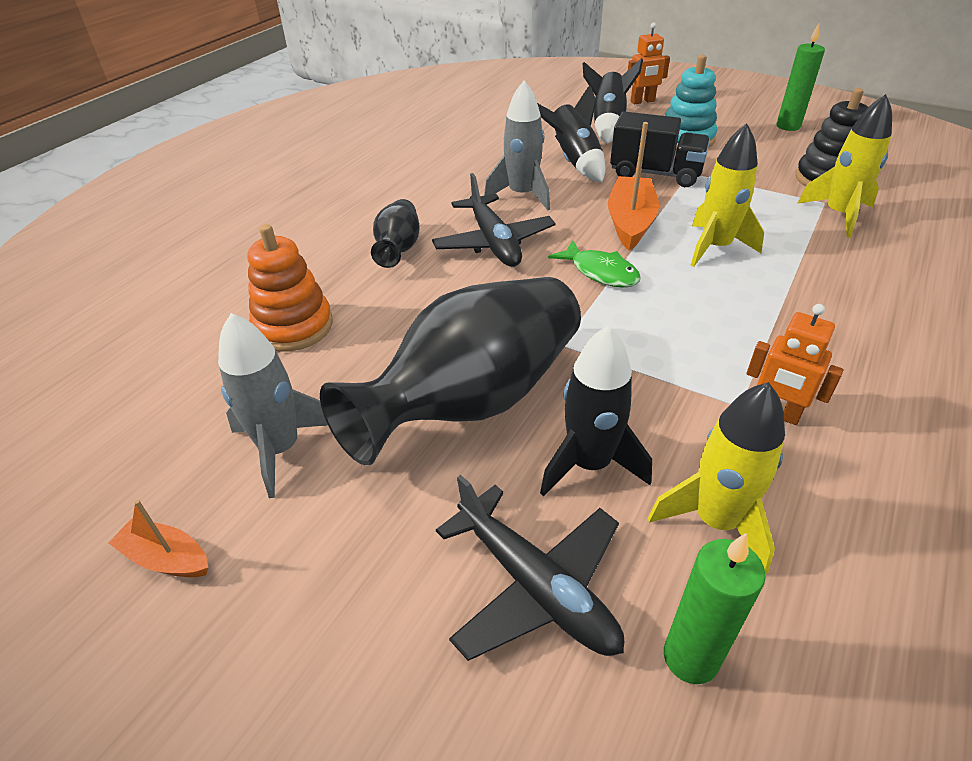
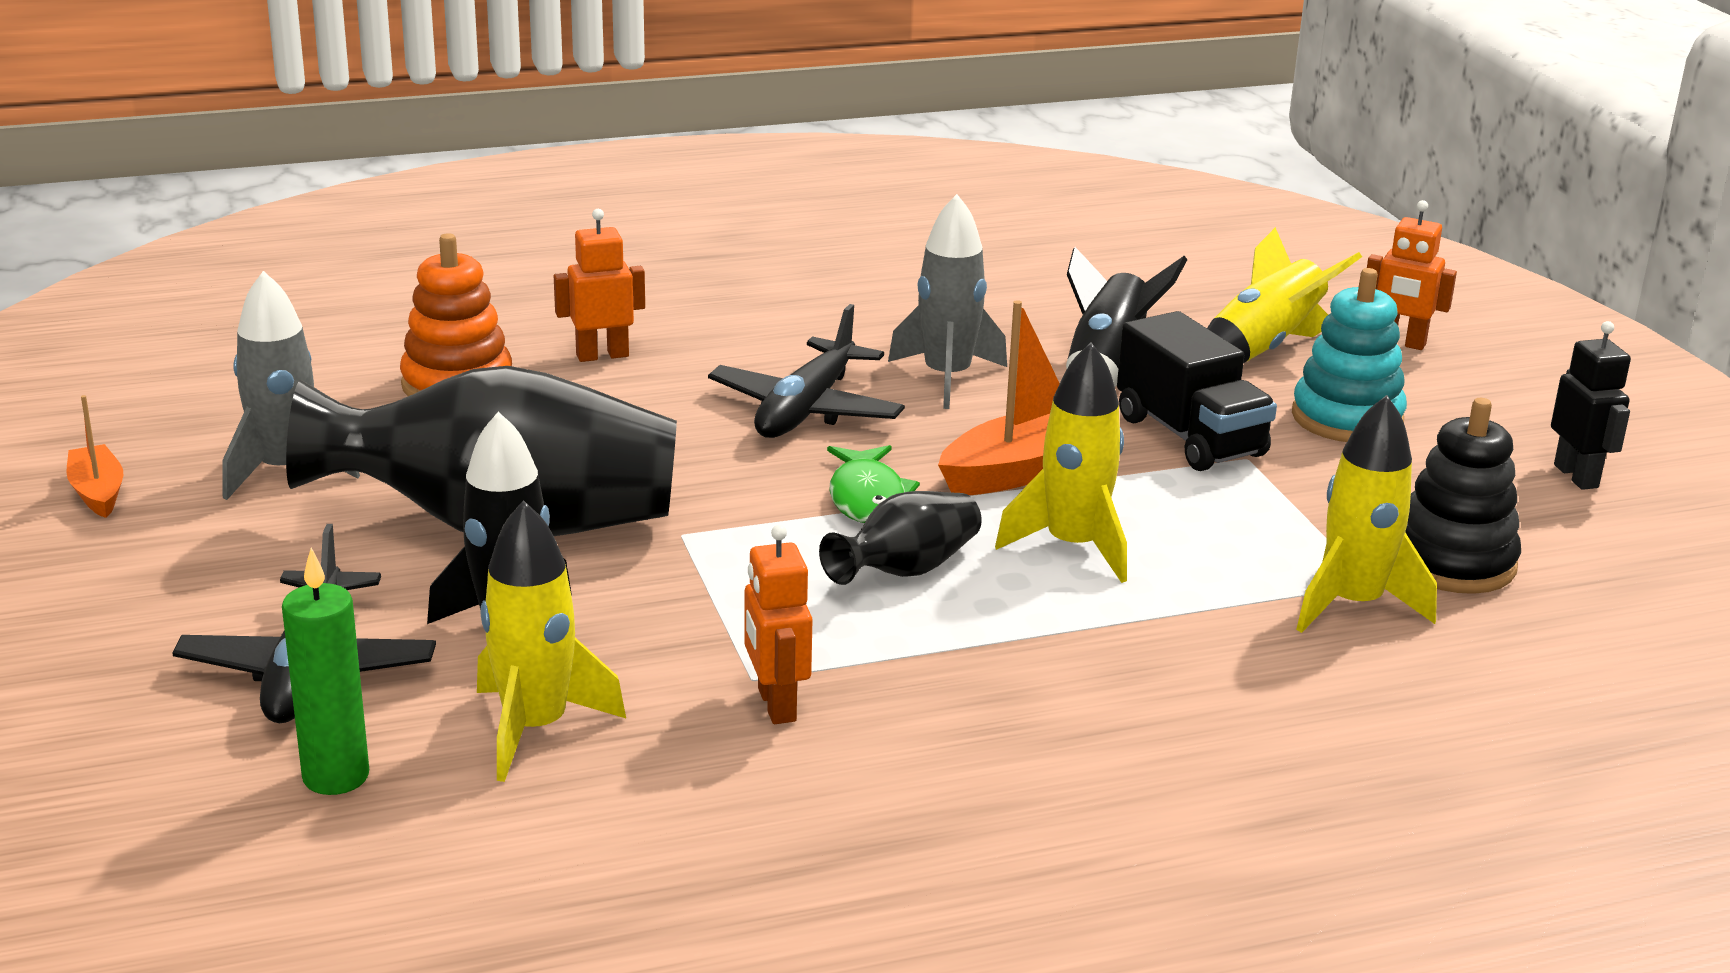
camera: 40 degrees right, 15 degrees down
black vase [371,199,420,268] -> black vase moved to [819,491,982,585]
black rocket [583,58,643,144] -> yellow rocket [1207,227,1362,363]
green candle [776,24,825,131] -> black robot [1551,321,1631,490]
none -> orange robot [554,209,645,362]

